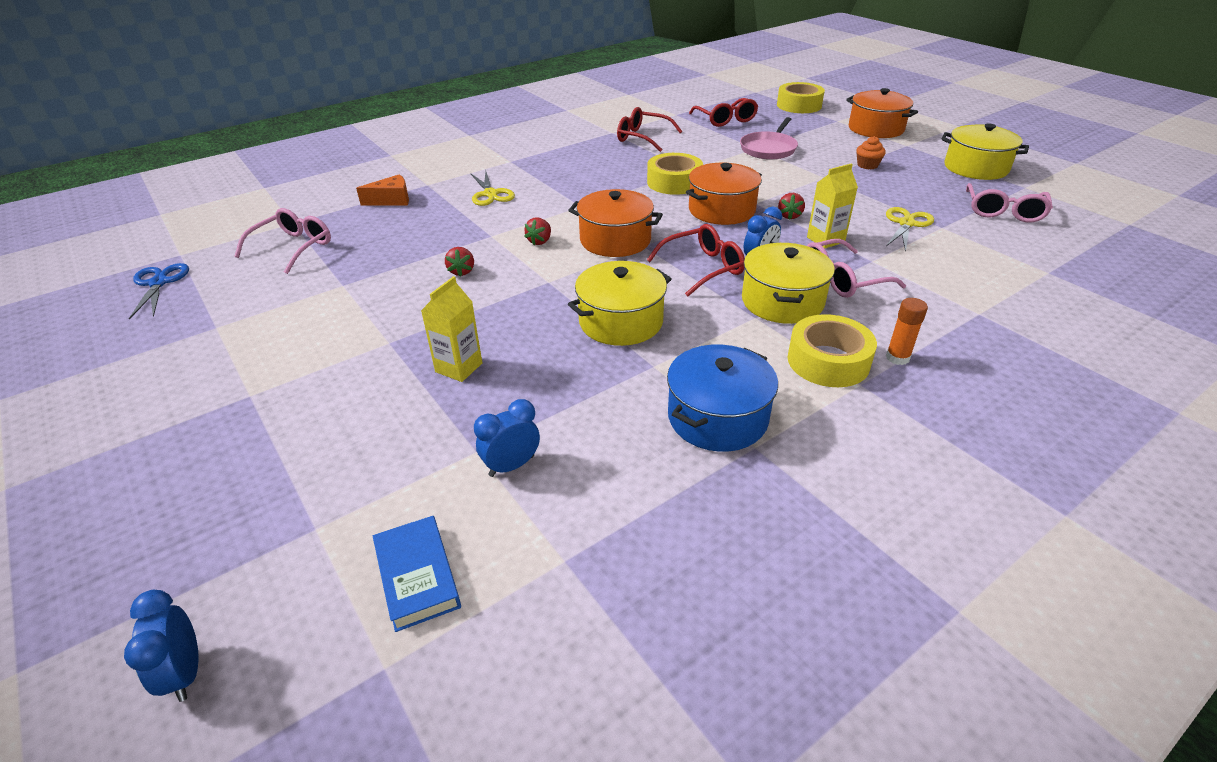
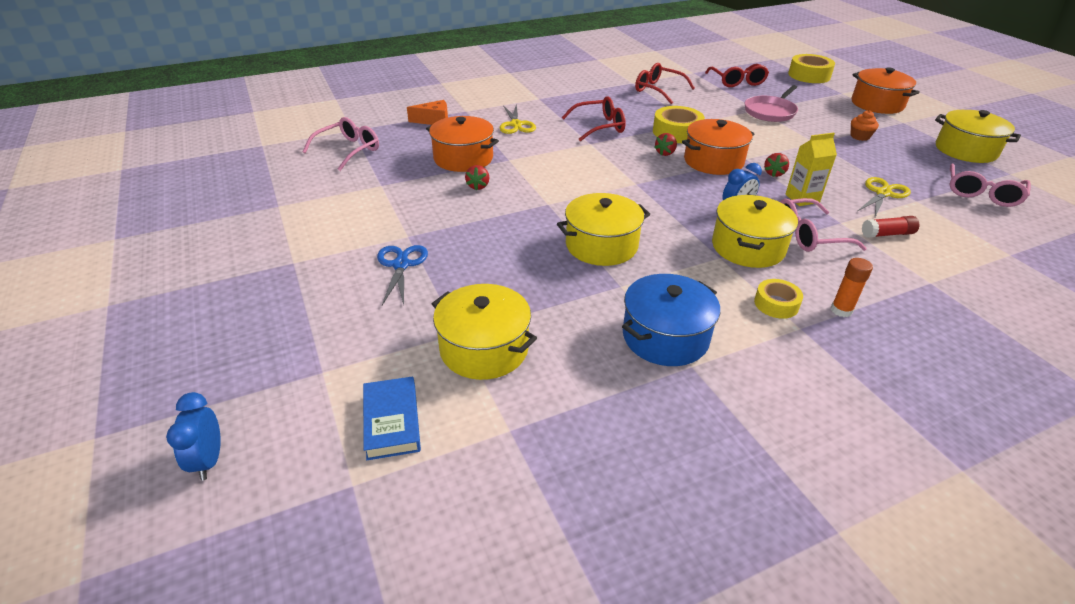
camera: 10 degrees right, 0 degrees up
blue scissors [129,263,189,319] -> blue scissors moved to [377,245,428,306]
yellow carton [421,276,482,382] -> none
blue clock [474,399,540,477] -> yellow pot [432,284,537,380]
red strawberry [524,217,551,245] -> red strawberry moved to [654,133,677,156]
orange pot [568,189,663,257] -> orange pot moved to [426,116,499,172]
red glasses [647,224,745,296] -> red glasses moved to [562,96,626,141]
yellow tape [788,314,877,387] -> yellow tape [754,279,803,319], size x0.60
none -> red glue stick [862,216,919,238]

